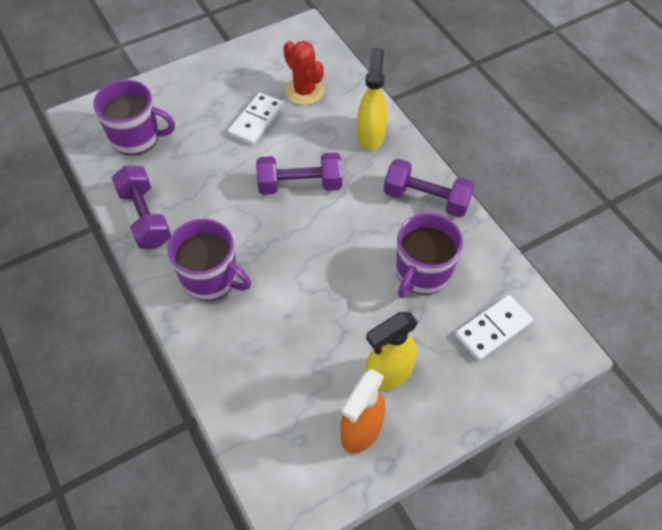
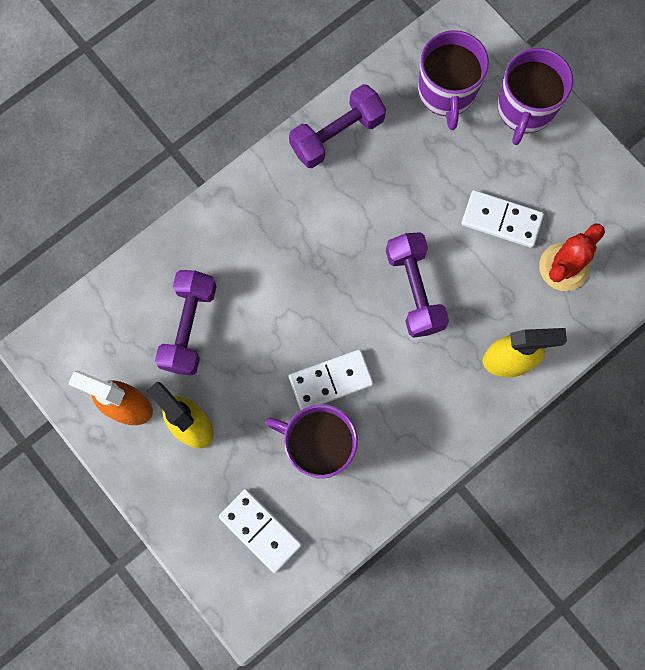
camera: 80 degrees right, 20 degrees up
purple mug [167,219,251,301] -> purple mug moved to [497,48,573,145]
purple dumbbell [384,159,475,218] -> purple dumbbell moved to [155,270,217,376]
none -> white domino [289,349,374,410]

